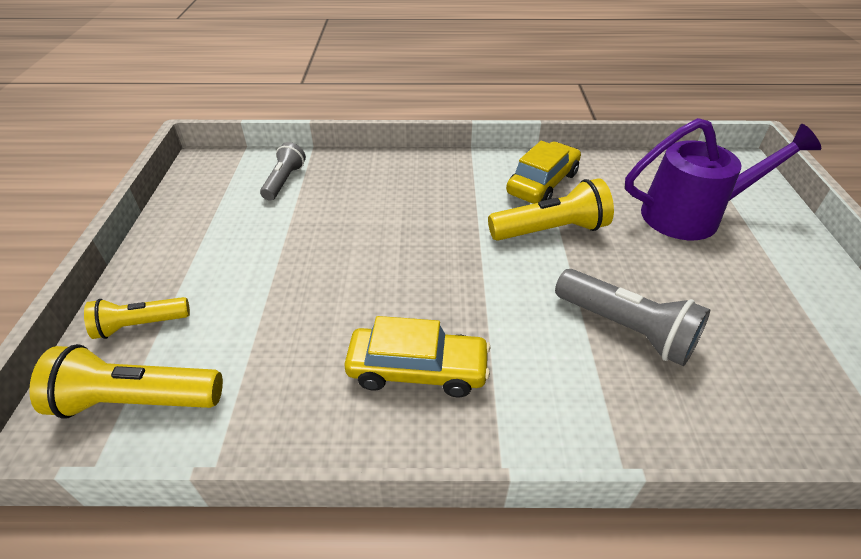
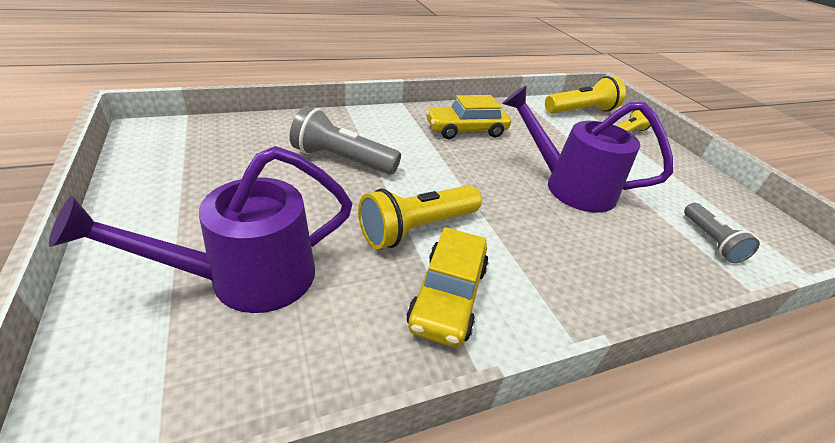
camera: 155 degrees right, 5 degrees down
none -> purple watering can [502,85,673,213]

